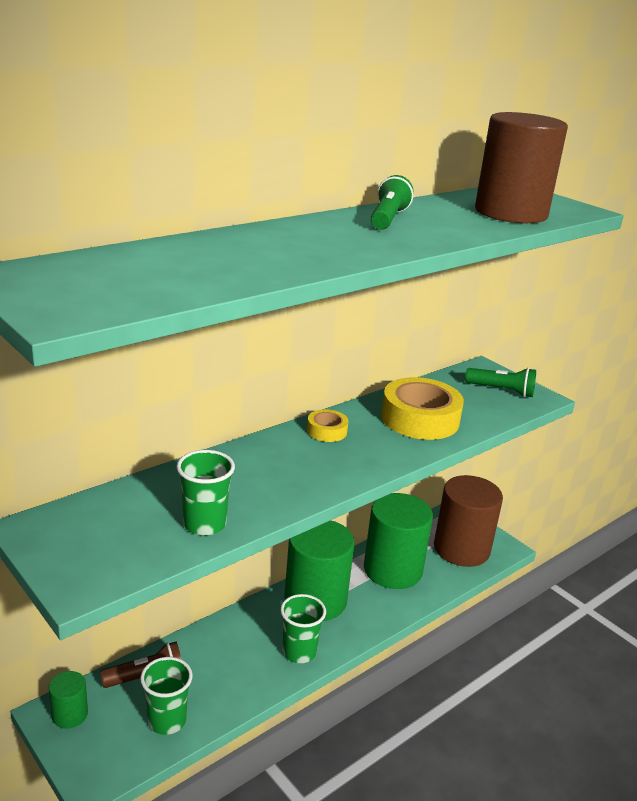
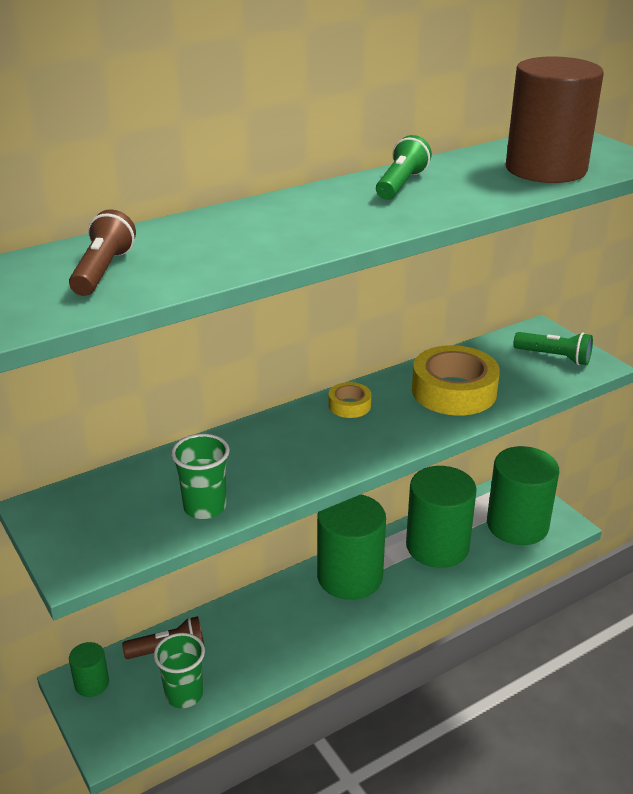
camera: 10 degrees right, 5 degrees up
green cup [280,594,326,663] -> none
brown cylinder [434,475,503,567] -> green cylinder [487,446,559,545]
none -> brown flashlight [69,209,136,296]

